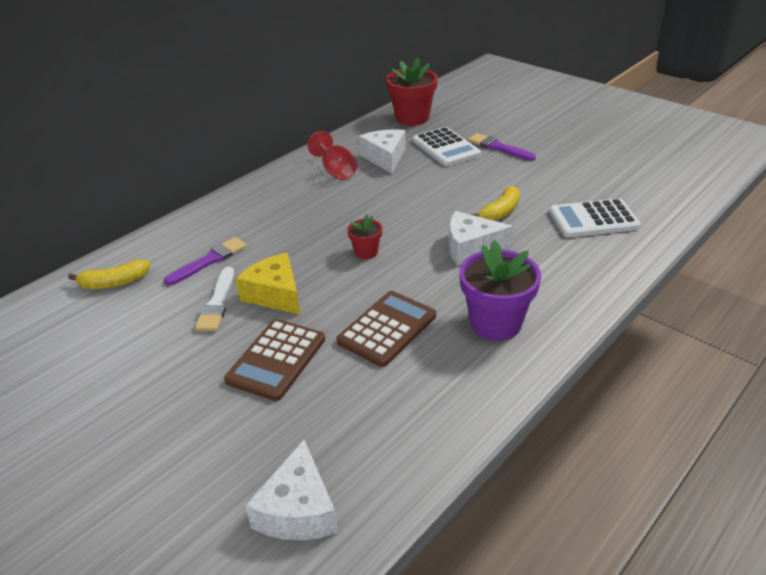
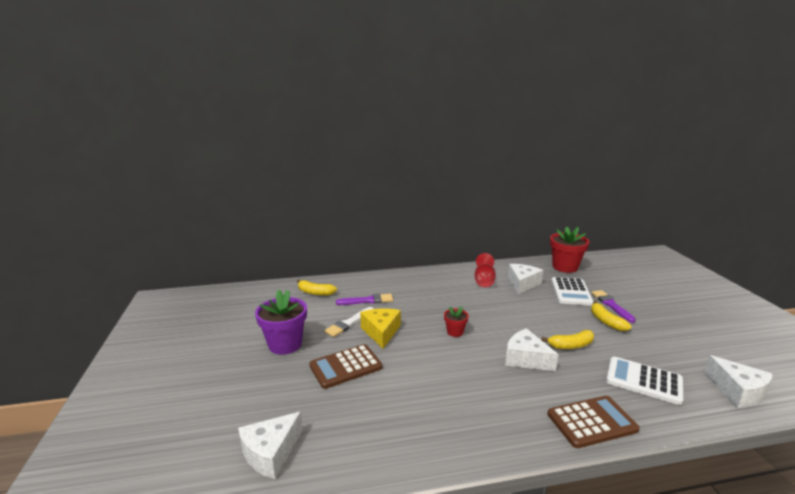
camera: 35 degrees right, 15 degrees down
brown calculator [336,291,436,367] -> brown calculator moved to [547,396,640,448]
purple flower pot [460,240,541,341] -> purple flower pot moved to [255,290,307,355]
none -> yellow banana [591,301,632,331]
none -> white cheese [704,355,773,408]

